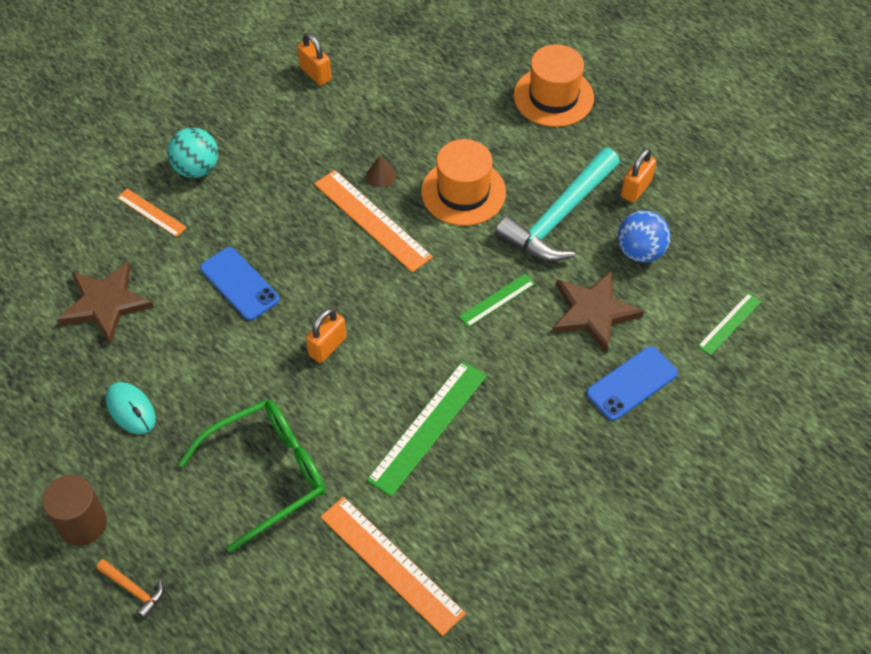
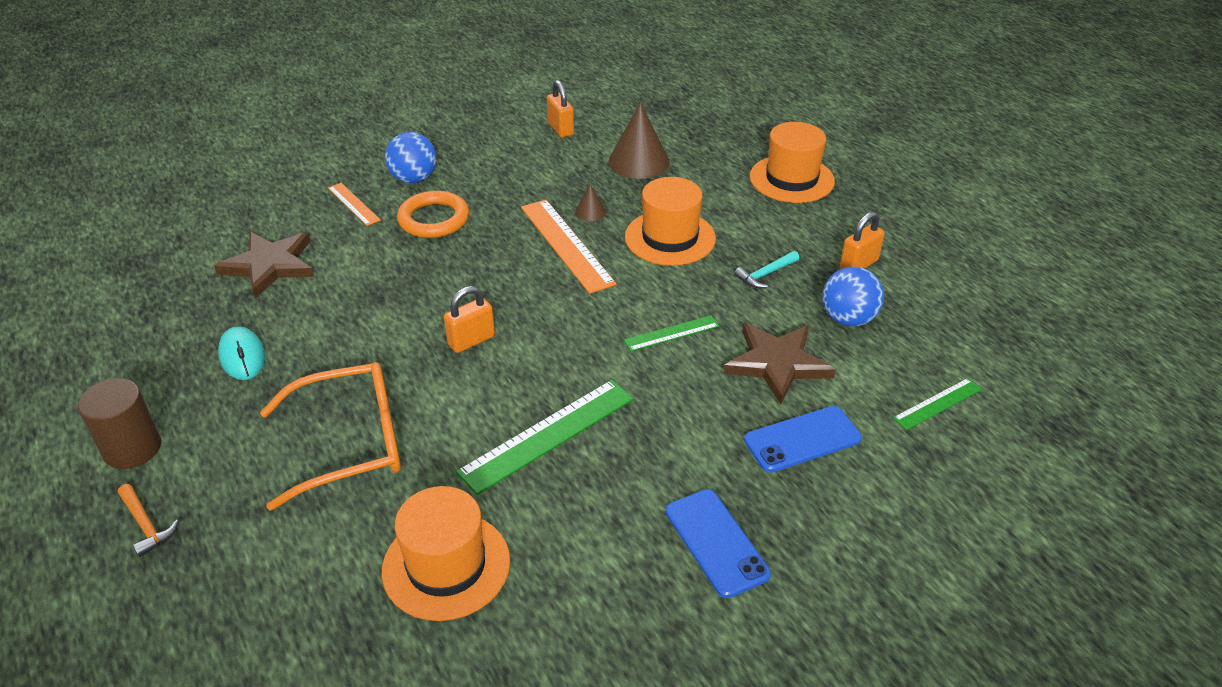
camera: 15 degrees right, 15 degrees down
turquoise ball [167,128,218,178] -> blue ball [385,132,437,183]
green glasses [178,400,325,553] -> orange glasses [260,362,401,511]
blue phone [200,247,280,321] -> blue phone moved to [666,489,771,598]
orange ruler [321,497,466,636] -> orange hat [382,486,510,621]
turquoise hammer [495,148,620,262] -> turquoise hammer [734,251,799,288], size x0.41
none -> orange ring [397,191,469,238]
none -> brown cone [608,102,670,179]

